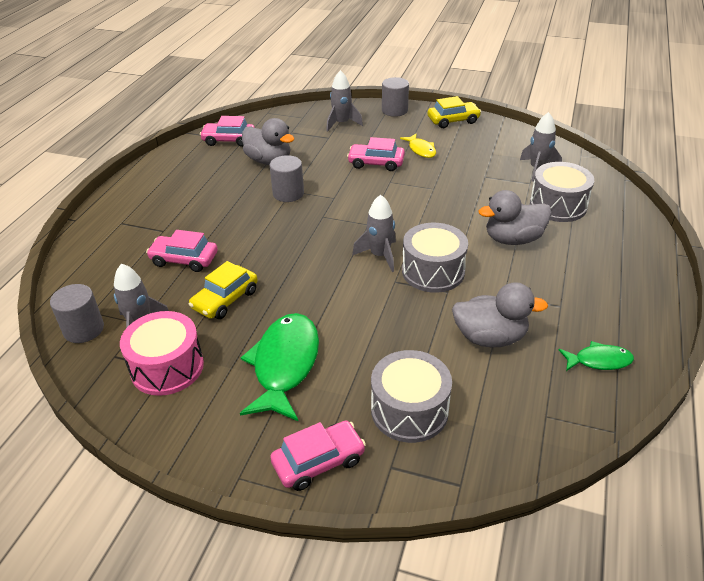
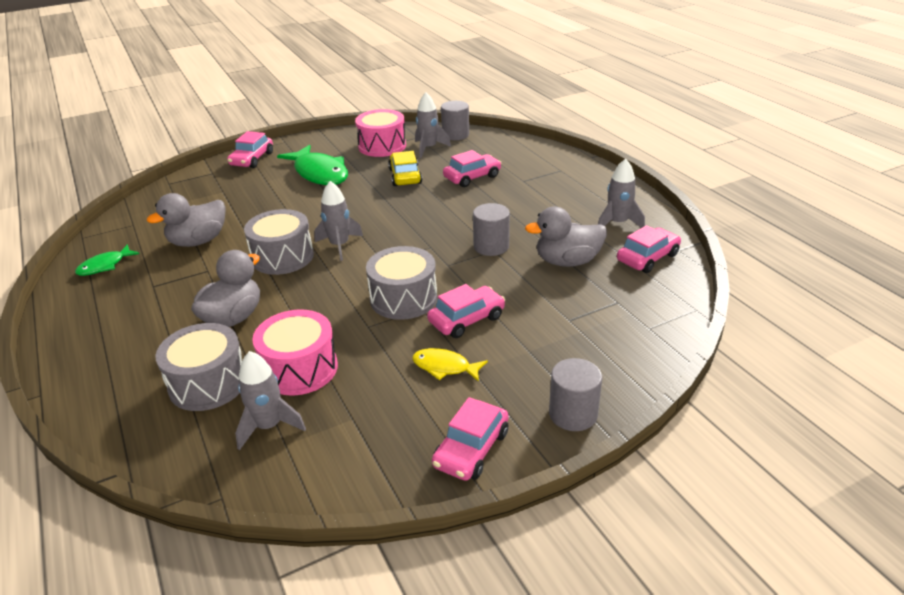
camera: 135 degrees right, 5 degrees down
grey rocket [326,70,363,132] -> grey rocket moved to [598,159,645,228]
grey drum [371,350,452,443] -> grey drum moved to [366,246,437,320]
yellow car [427,96,481,128] -> pink car [432,397,509,481]
none -> pink drum [252,309,338,396]

